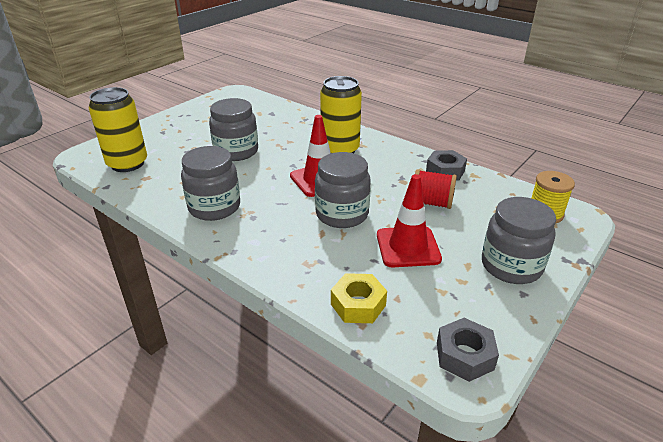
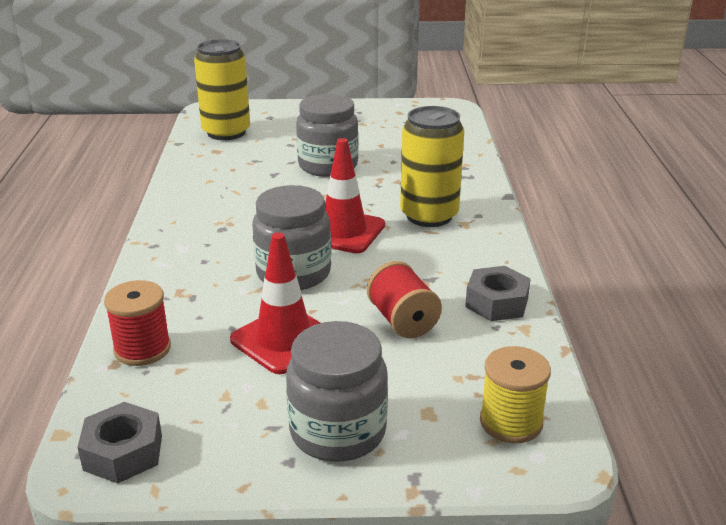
camera: 50 degrees right, 5 degrees down
grey jar [181,146,240,221] -> none
yellow nut [331,273,387,323] -> red spool [104,280,171,366]

